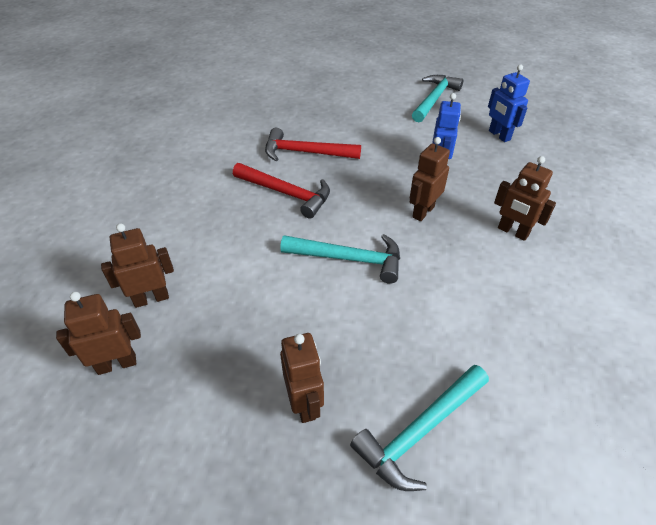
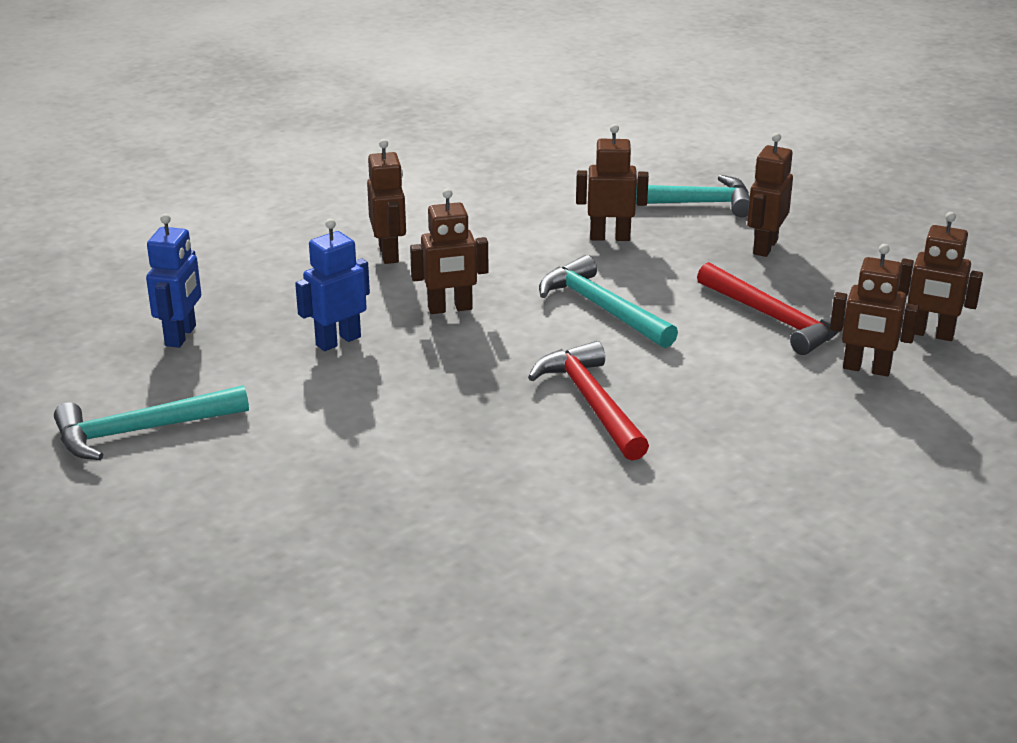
camera: 140 degrees left, 15 degrees down
red hammer [265,128,361,161] -> red hammer moved to [697,262,845,355]
none -> brown robot [576,124,649,241]

